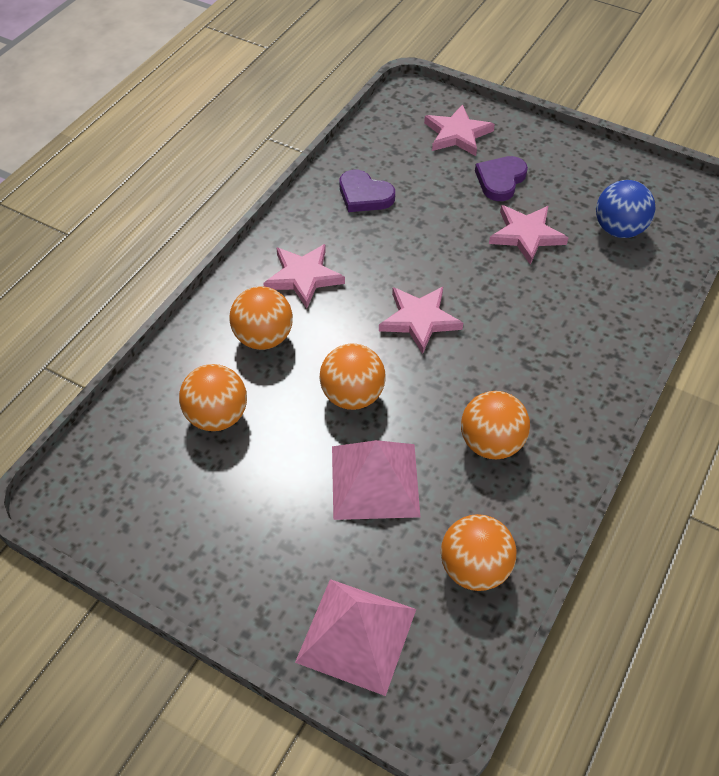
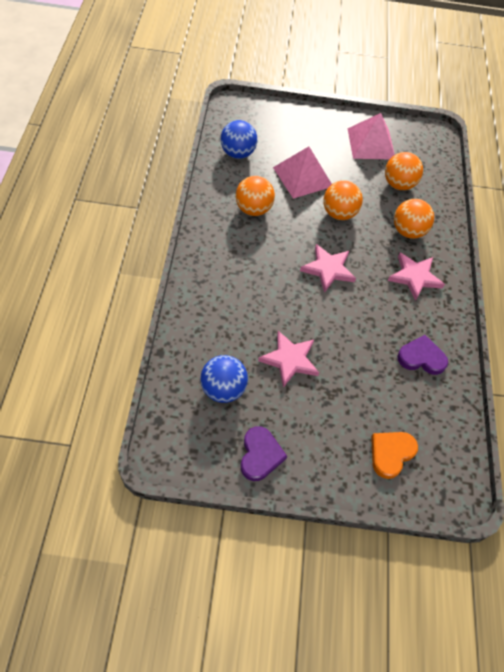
camera: 150 degrees right, 5 degrees up
pink pyramid [295,579,416,696] -> pink pyramid moved to [347,113,395,160]
pink star [424,104,495,156] -> orange heart [371,432,418,479]
orange ball [441,514,517,591] -> blue ball [221,120,257,159]
purple heart [475,156,528,201] -> purple heart moved to [240,426,287,481]

